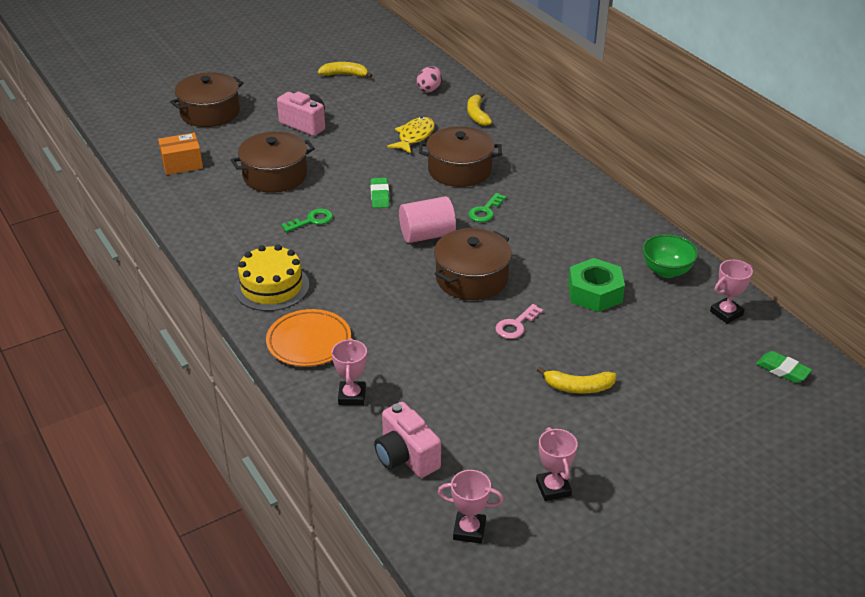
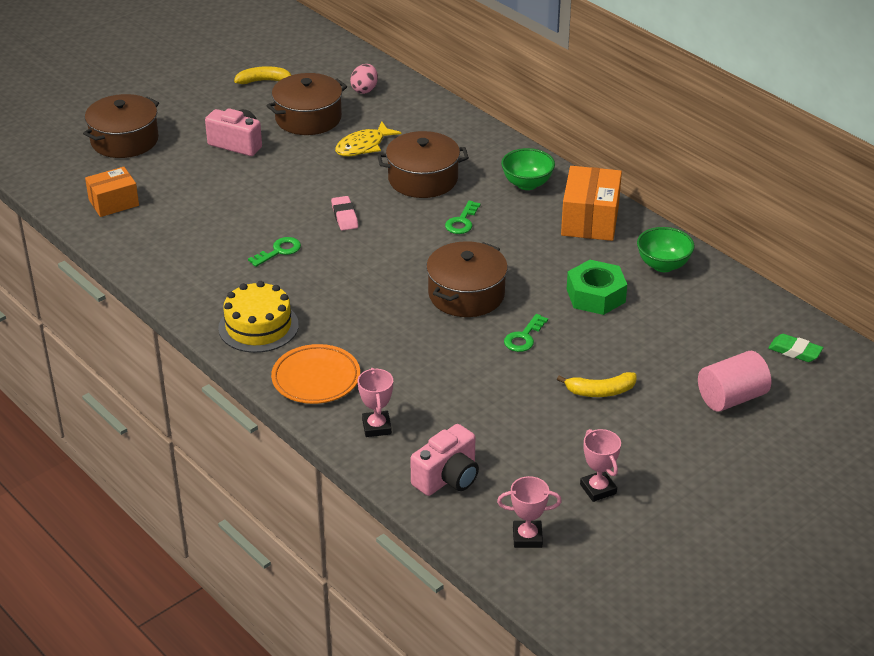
camera: 10 degrees left, 0 degrees up
brown pot [231,132,315,193] -> brown pot moved to [266,73,347,135]
green eraser [370,178,390,208] -> pink eraser [331,196,358,231]
pink camera [374,402,441,478] -> pink camera turned 90 degrees counterclockwise [410,424,479,496]
yellow fish [387,117,435,154] -> yellow fish turned 150 degrees counterclockwise [335,122,401,156]
pink cylinder [399,196,456,243] -> pink cylinder moved to [698,351,771,412]
yellow banana [467,93,492,126] -> none
pink key [495,304,543,339] -> green key [504,314,548,352]
pink trophy [710,260,753,324] -> none
none -> green bowl [501,148,555,190]
none -> orange box [561,166,622,241]

